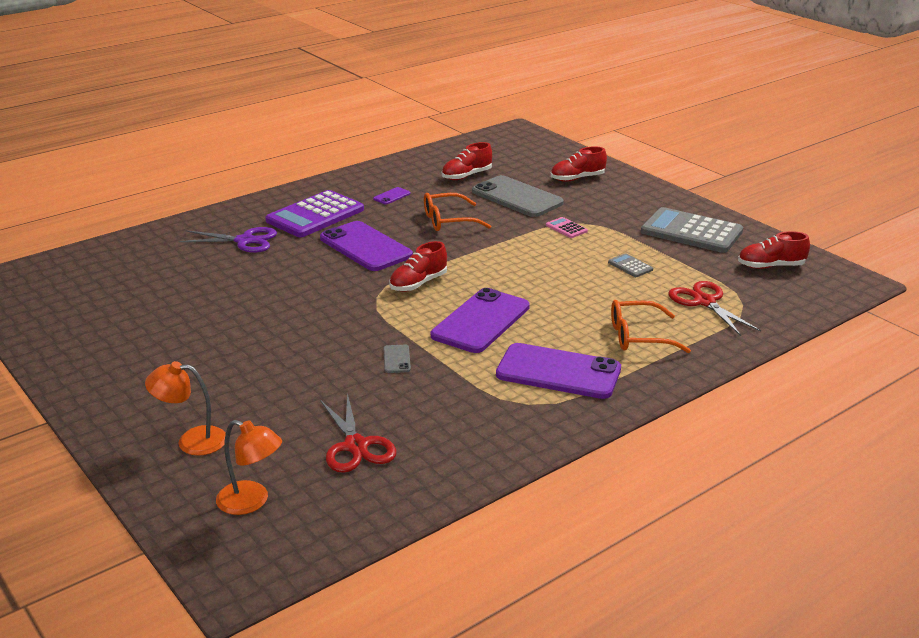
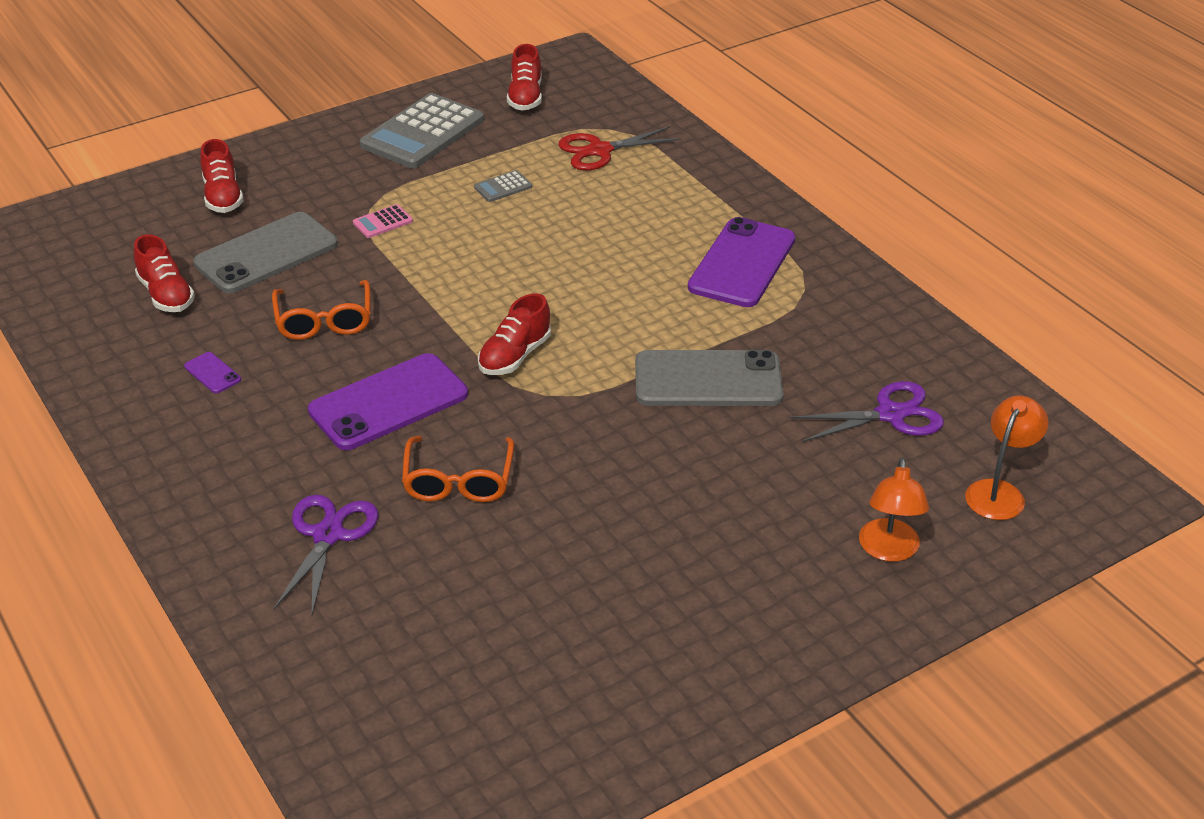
camera: 85 degrees left, 10 degrees up
purple calculator [265,190,364,237] -> none
red scissors [320,393,396,473] -> purple scissors [790,381,944,442]
grey phone [384,345,411,373] -> grey phone [635,350,784,406], size x2.42
red shoe [389,241,447,292] -> red shoe turned 75 degrees clockwise [478,293,551,375]
purple phone [431,288,530,353] -> none
orange glasses [611,300,691,353] -> orange glasses moved to [402,436,514,502]

